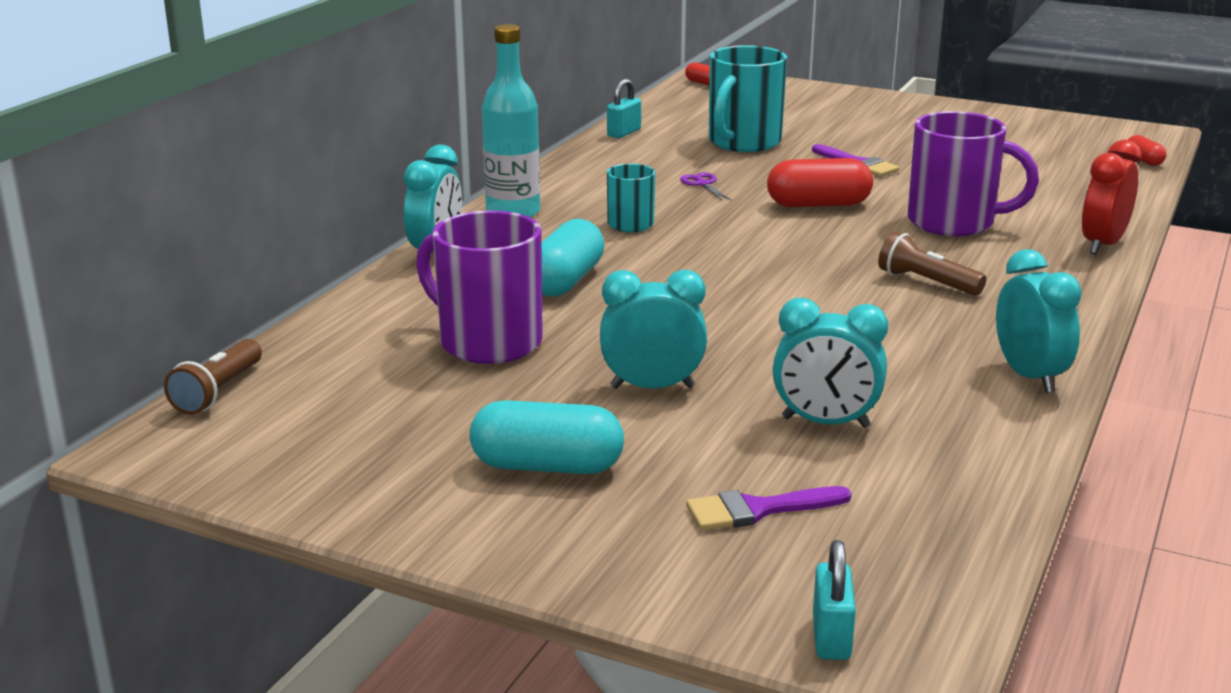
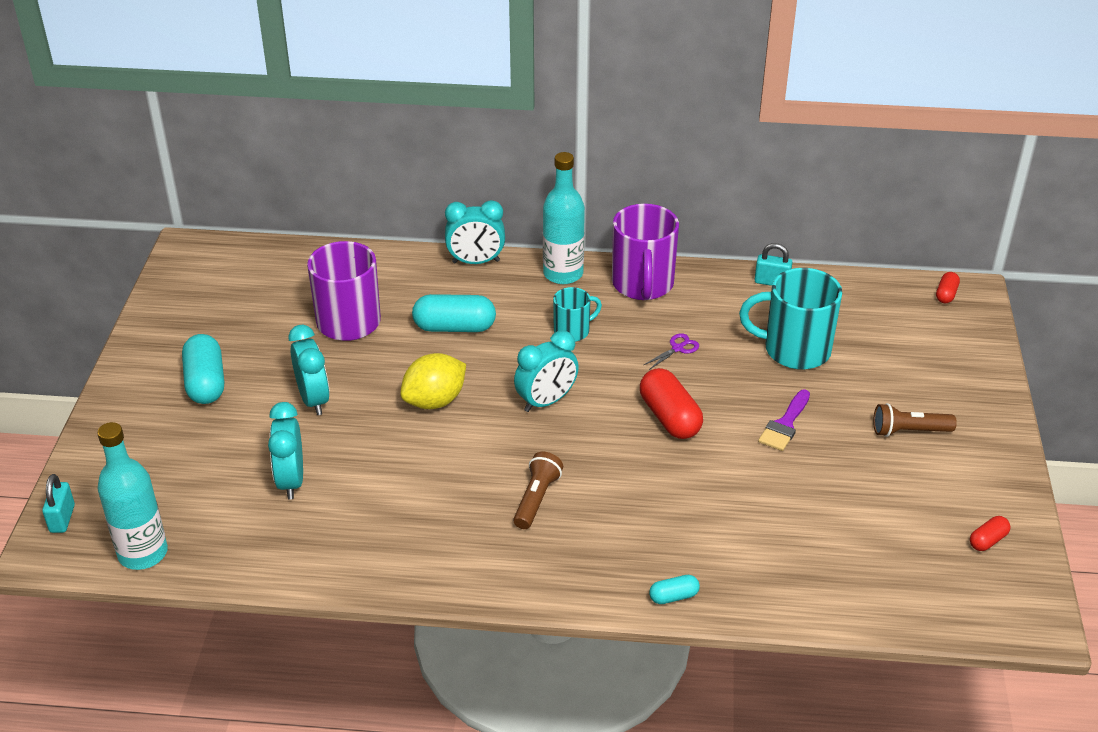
camera: 70 degrees right, 15 degrees up
brown flashlight [164,339,262,415] -> brown flashlight moved to [873,403,957,437]
purple brush [686,486,851,531] -> none
turquoise padlock [813,540,856,660] -> turquoise padlock turned 75 degrees counterclockwise [42,474,75,533]
purple mug [907,111,1039,236] -> purple mug moved to [612,204,679,300]
turquoise clock [996,249,1082,393] -> turquoise clock moved to [514,330,579,412]
red clock [1082,140,1142,255] -> turquoise capsule [649,575,700,604]
red capsule [1128,135,1167,166] -> red capsule moved to [970,516,1010,551]
none -> turquoise bottle [97,422,168,570]
none -> yellow lemon [400,353,466,409]

